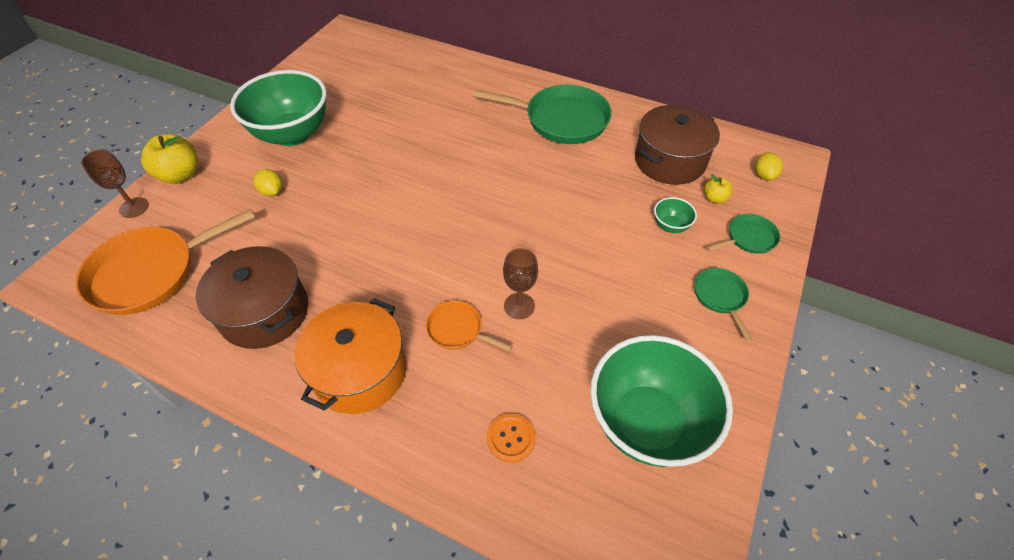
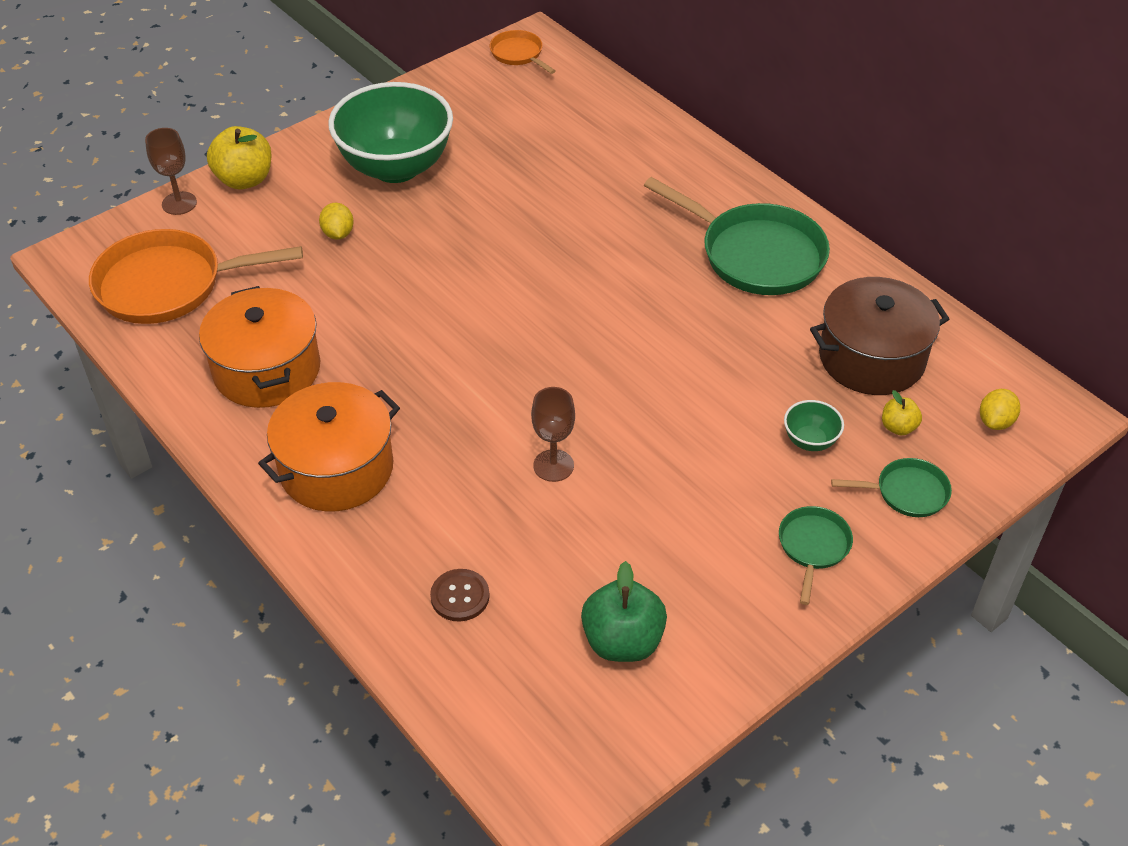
camera: 25 degrees right, 5 degrees down
brown pot [196,246,308,349] -> orange pot [199,286,320,408]
orange pan [426,301,513,352] -> orange pan moved to [490,30,556,74]
orange button [487,413,535,463] -> brown button [430,569,490,622]
green bowl [590,335,733,467] -> green apple [581,561,667,662]

